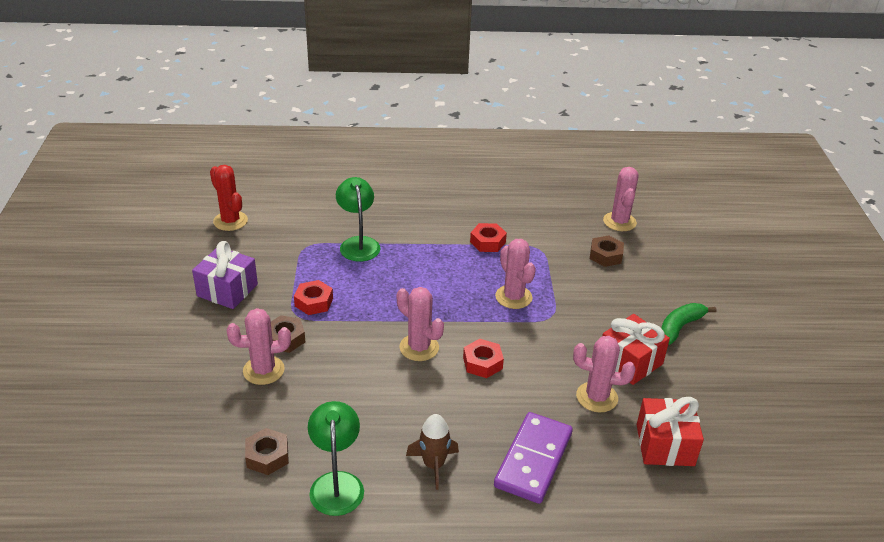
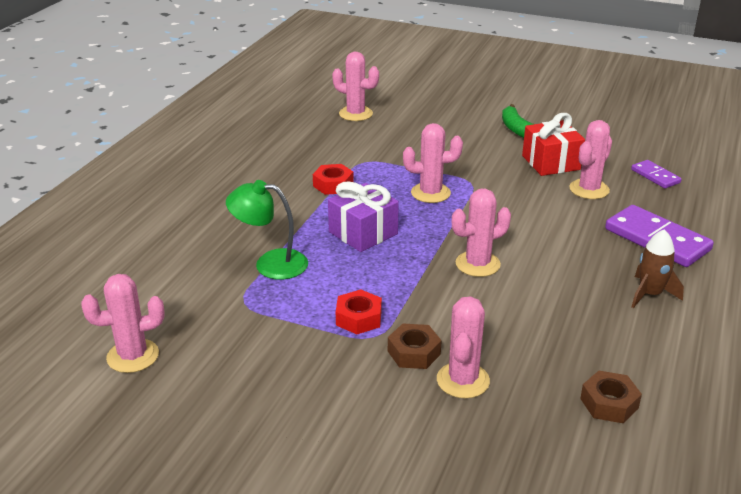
camera: 65 degrees left, 5 degrees down
purple gift [192,241,258,309] -> purple gift moved to [328,182,399,252]
red cactus [210,165,248,231] -> pink cactus [81,274,165,373]
green lamp [308,401,364,516] -> none
red nut [463,339,504,378] -> none
brown nut [590,235,624,267] -> none
red gift [637,397,704,466] -> purple domino [631,160,682,189]

